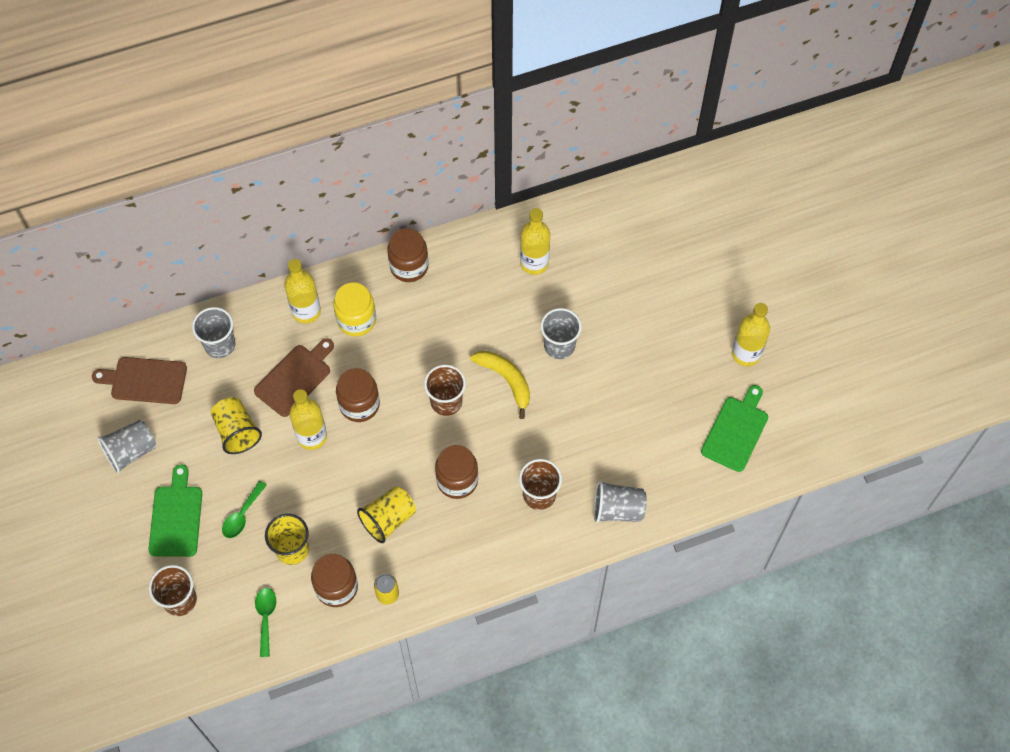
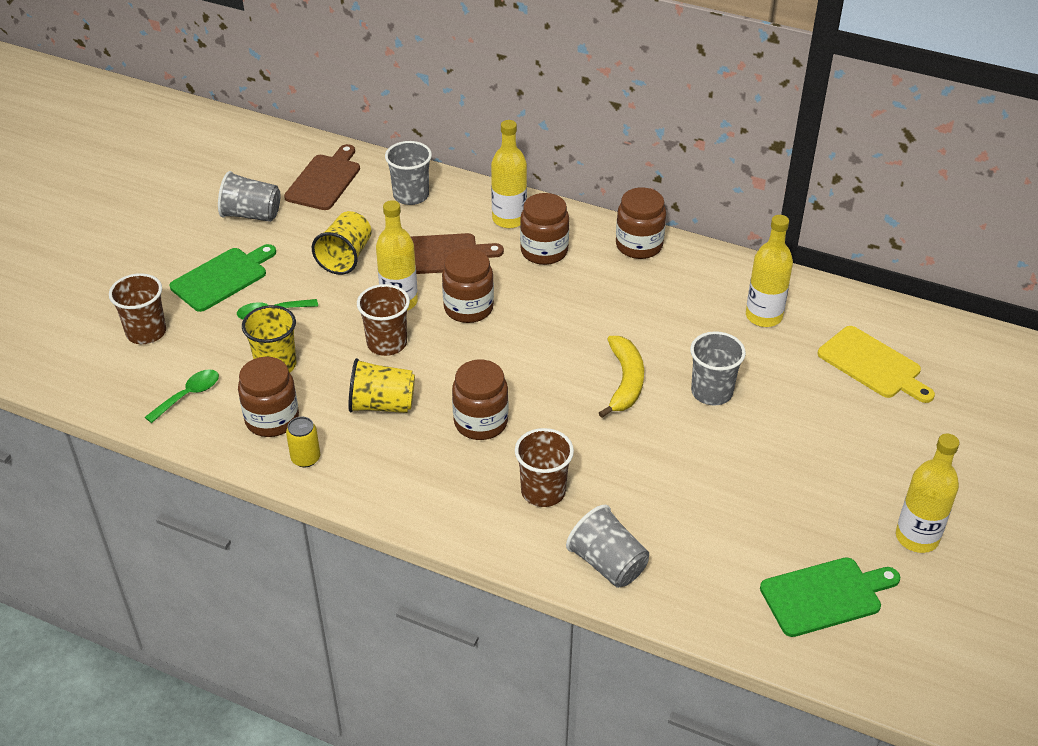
camera: 45 degrees right, 20 degrees down
brown cutting board [92,357,187,404] -> brown cutting board turned 60 degrees clockwise [284,144,360,210]
yellow jar [333,282,376,336] -> brown jar [520,193,569,265]
brown cup [424,365,466,416] -> brown cup moved to [357,284,410,356]
none -> yellow cutting board [818,326,935,403]

